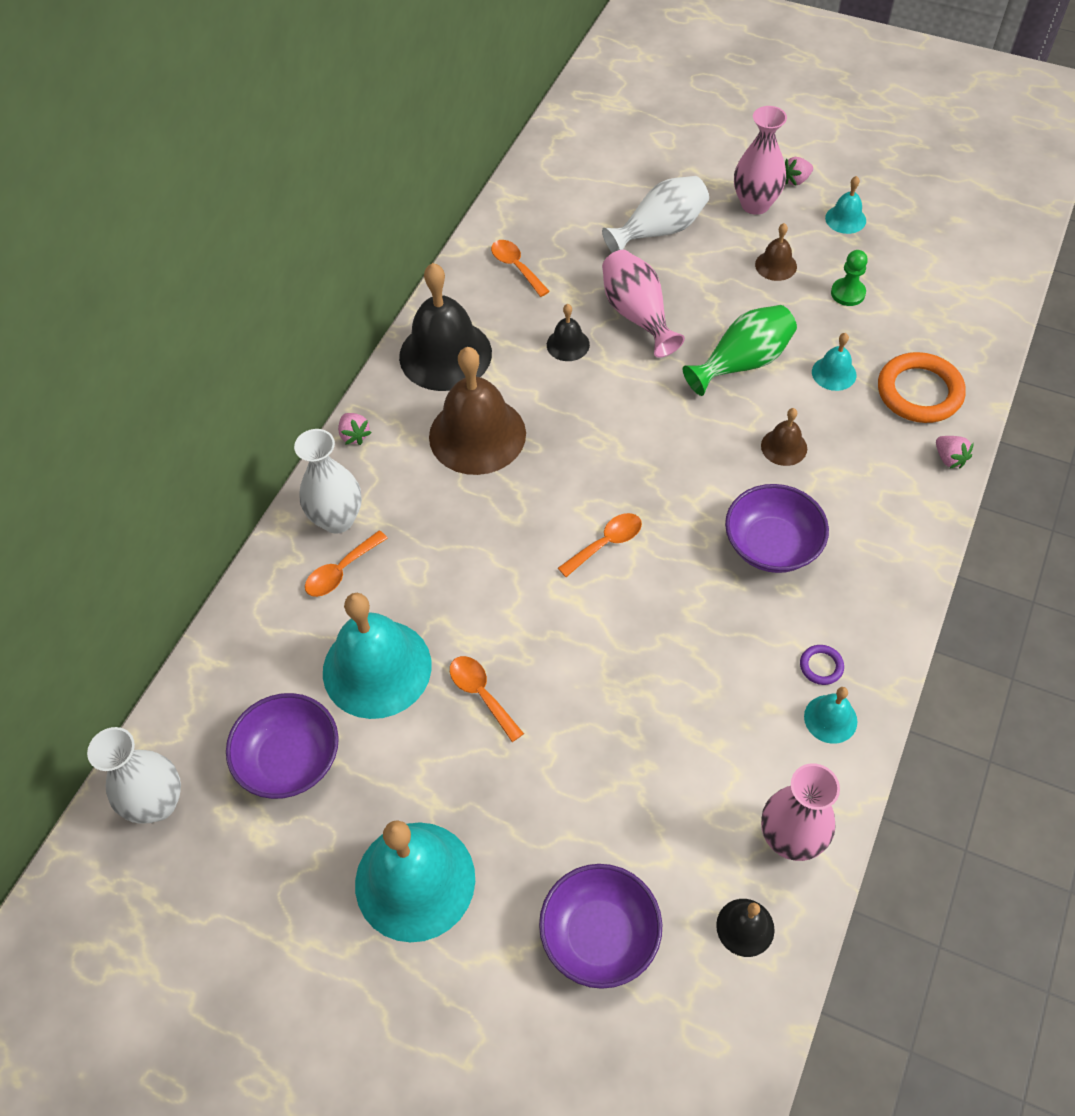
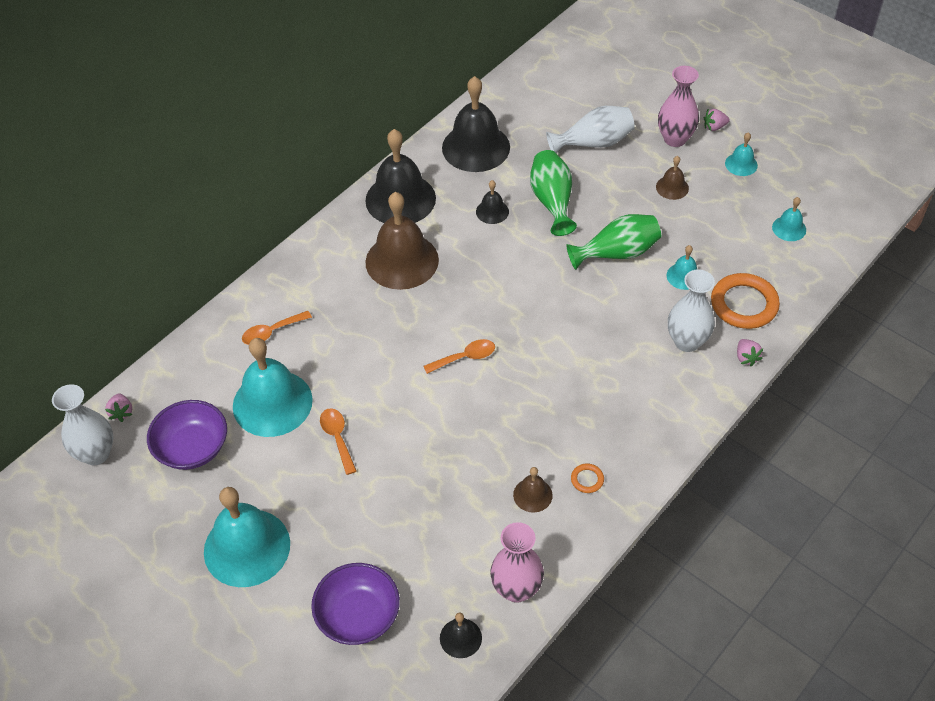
camera: 15 degrees right, 5 degrees down
white vase [294,429,362,533] -> white vase moved to [668,269,715,352]
pink strawberry [338,413,371,445] -> pink strawberry moved to [105,394,133,422]
orange spoon [491,240,550,297] -> black bell [442,76,510,172]
pink vase [602,250,685,358] -> green vase [530,150,577,236]
purple bowl [725,484,829,573] -> none
brown bell [761,408,807,466] -> brown bell moved to [513,467,553,513]
purple ring [800,645,844,685] -> orange ring [571,464,604,493]
turquoise bell [804,687,857,744] -> turquoise bell moved to [772,197,806,241]
green pawn [831,250,868,306] -> none

